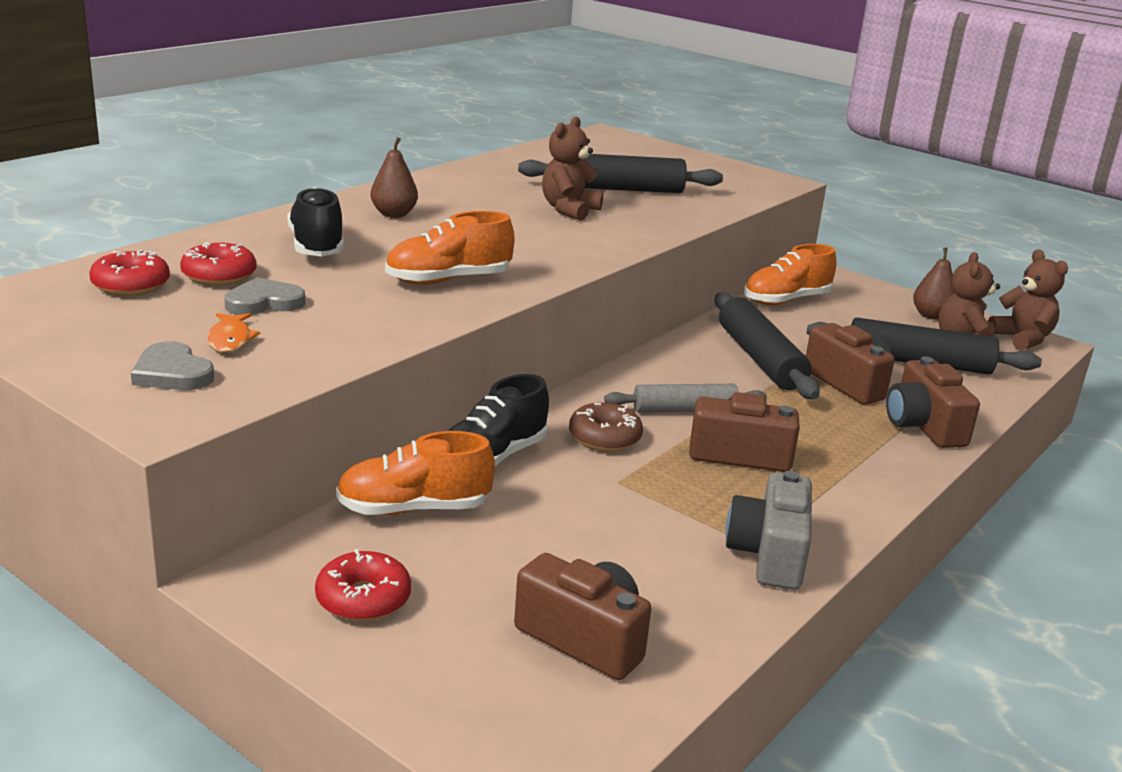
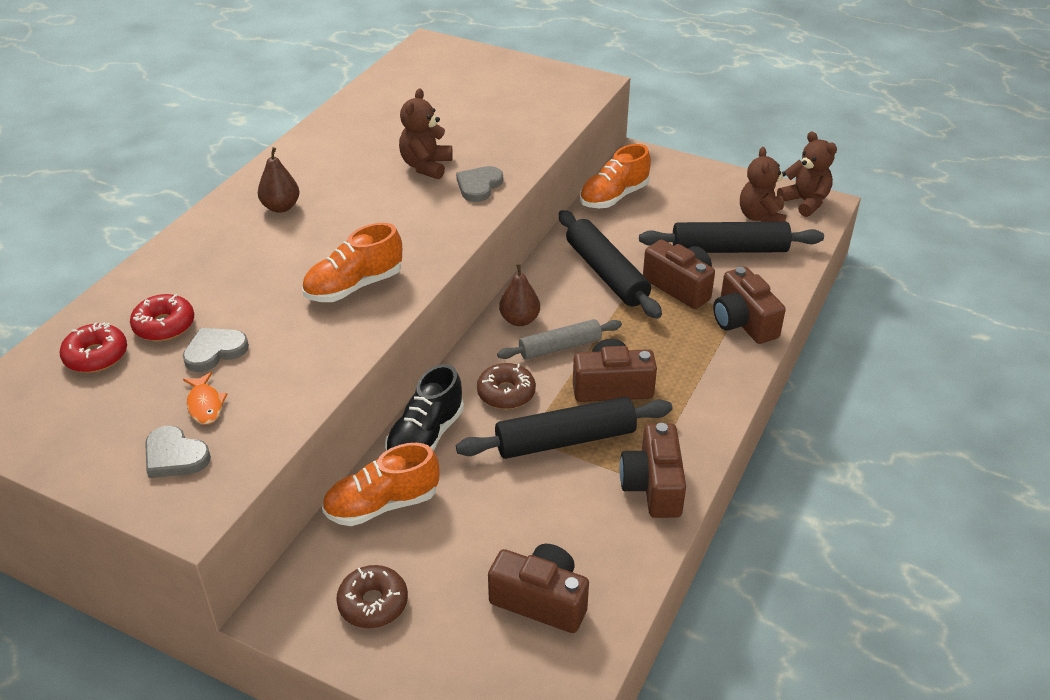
camera: 10 degrees left, 15 degrees up
black shoe [287,187,344,257] -> none
red donut [315,549,411,621] -> brown donut [336,565,408,628]
black rolling pin [518,154,723,193] -> black rolling pin moved to [456,397,673,459]
grey camera [725,471,812,590] -> brown camera [619,423,686,518]
brown pear [913,248,955,320] -> brown pear moved to [499,264,540,326]
none -> grey heart [456,166,503,202]

